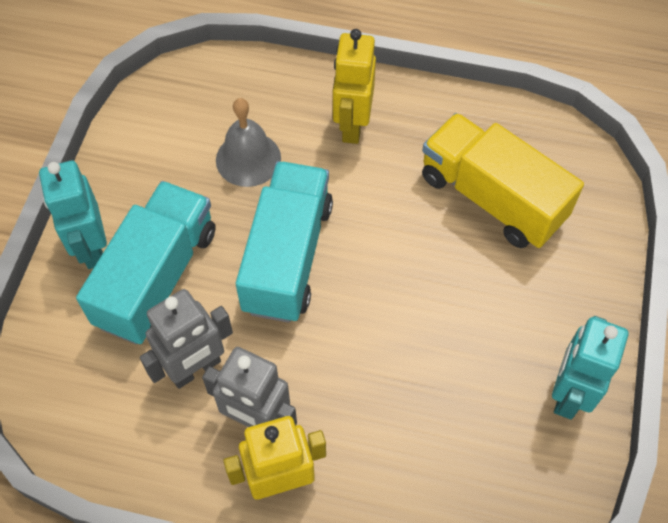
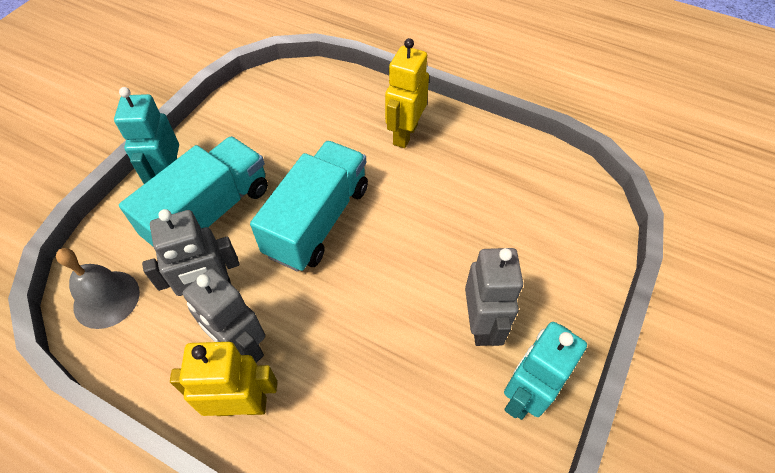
camera: 15 degrees right, 5 degrees down
grey bell [216,98,281,187] -> grey bell moved to [56,248,140,329]
yellow truck [422,113,584,248] -> none
none -> grey robot [465,248,523,346]

